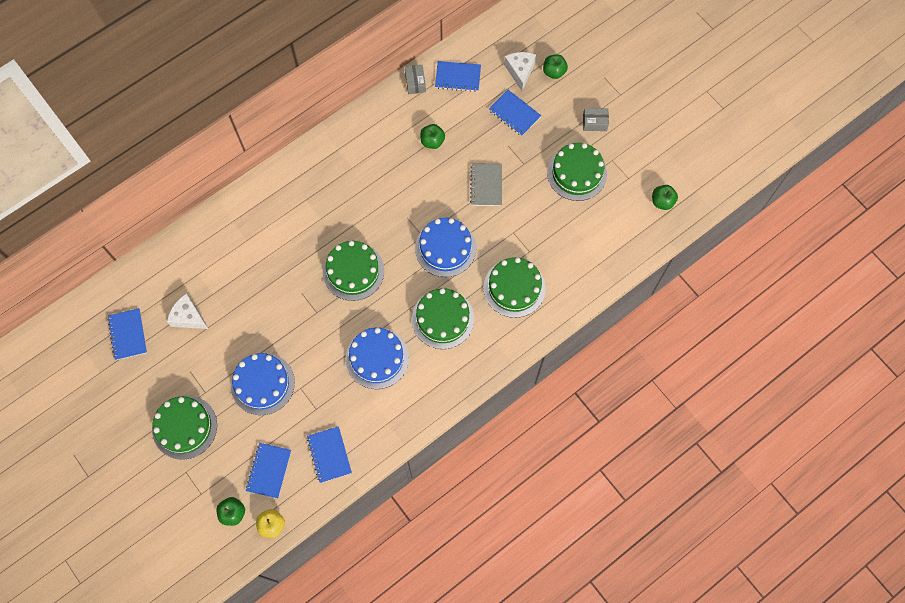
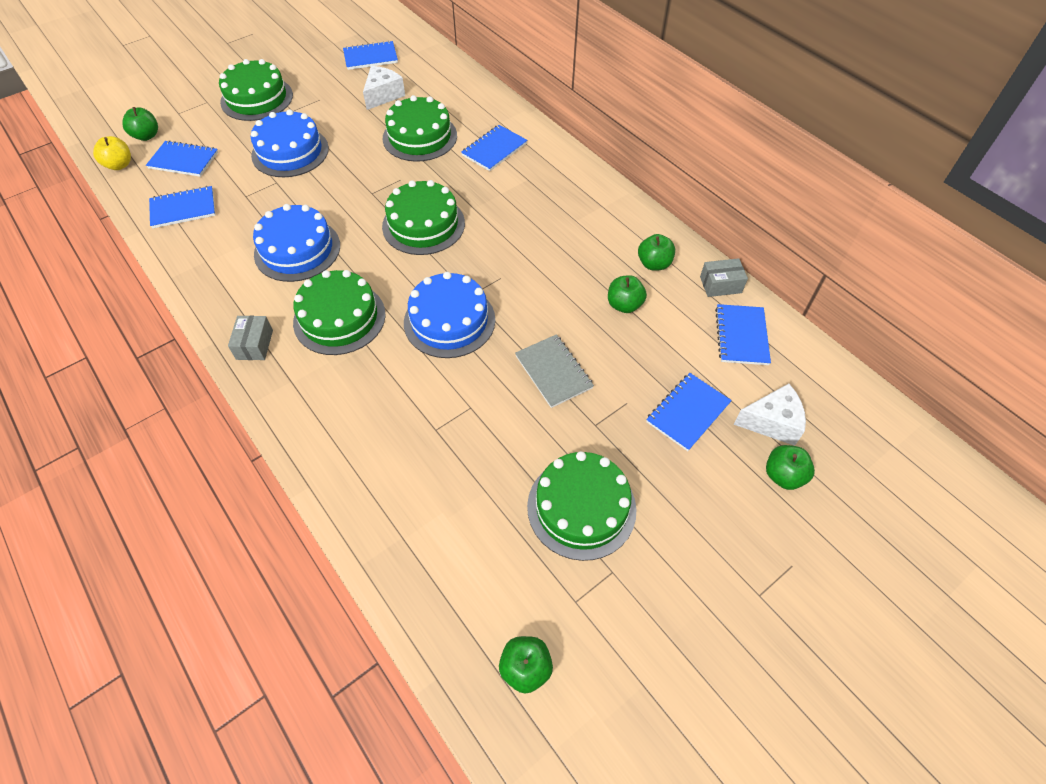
camera: 90 degrees right, 15 degrees down
grey notebook [470,163,502,206] -> grey notebook turned 60 degrees clockwise [515,334,594,408]
green cake [484,257,546,318] -> green cake moved to [383,95,457,162]
grey box [583,108,609,131] -> grey box moved to [228,316,273,360]
none -> blue notebook [461,125,527,171]
none -> green apple [638,234,675,270]

